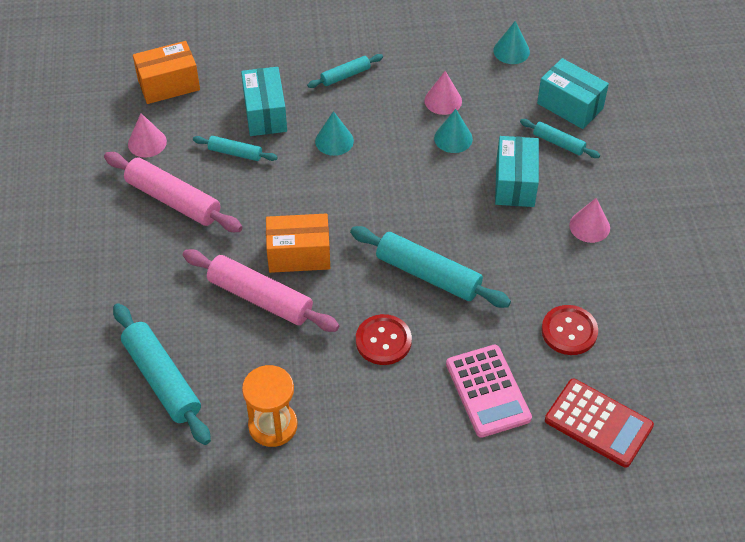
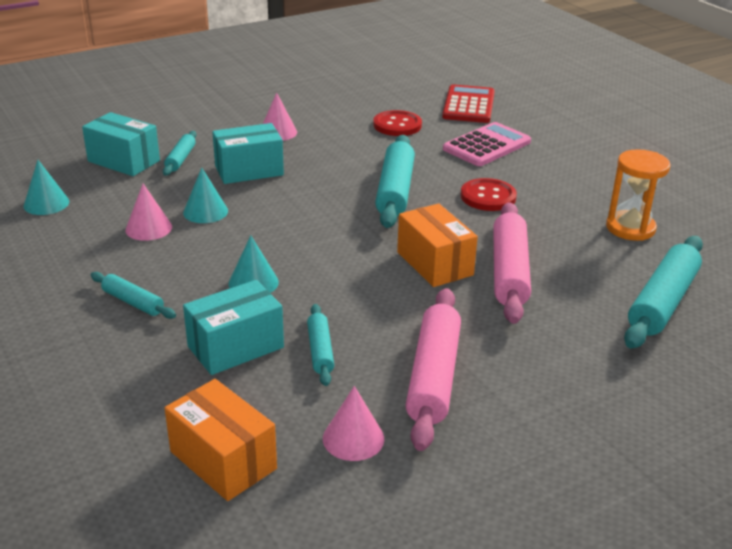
camera: 115 degrees left, 20 degrees down
turquoise box [537,58,609,129] -> turquoise box turned 75 degrees counterclockwise [82,112,160,176]

